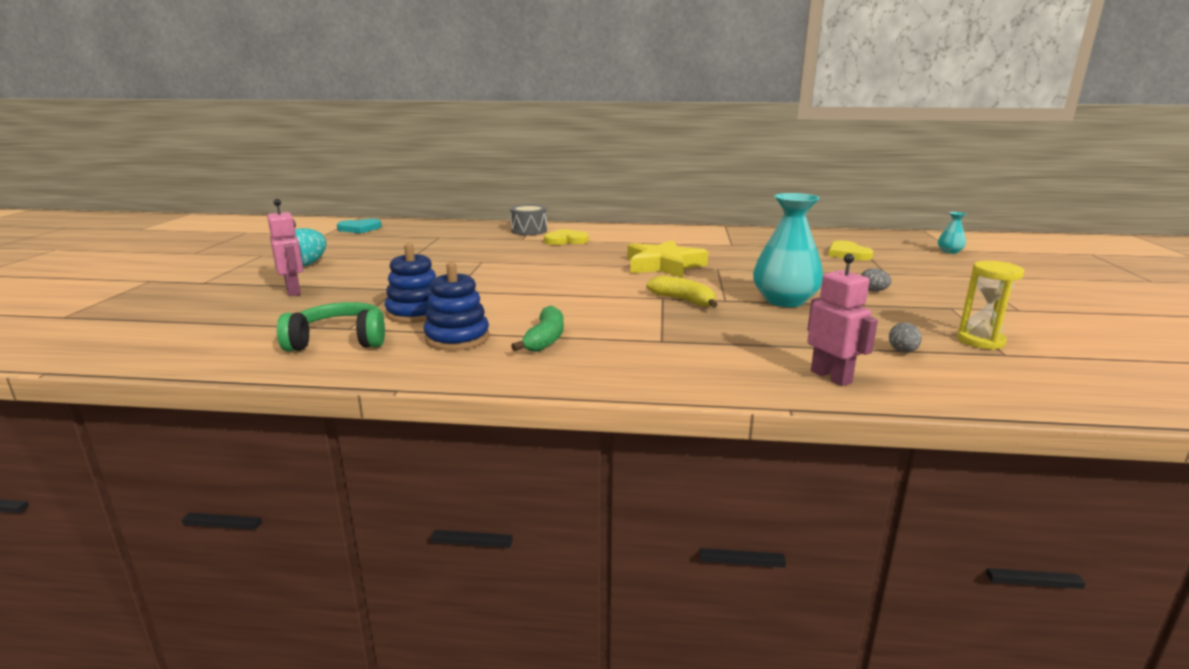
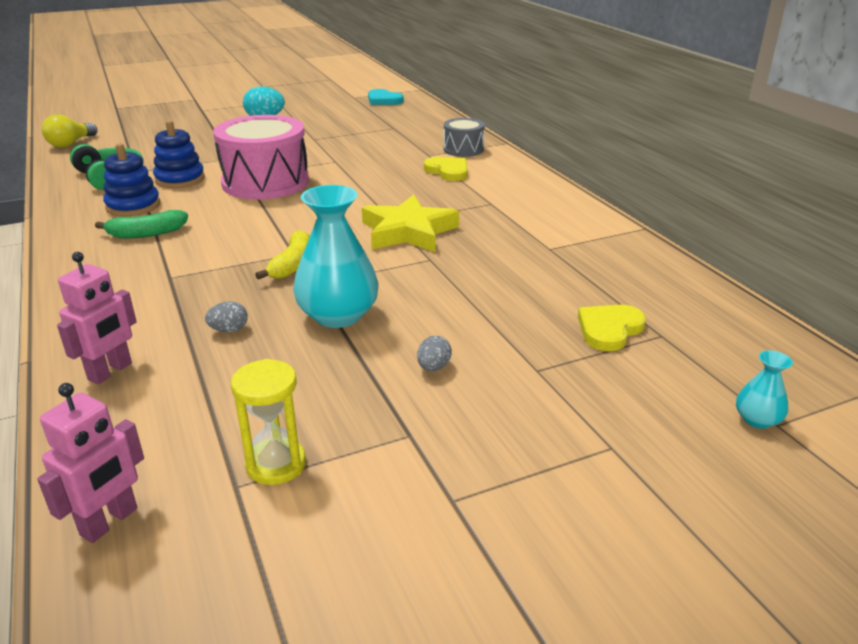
camera: 60 degrees right, 10 degrees up
pink robot [267,199,304,296] -> pink robot moved to [37,383,144,543]
grey egg [889,323,922,353] -> grey egg moved to [205,301,248,332]
none -> yellow light bulb [42,114,97,147]
none -> pink drum [213,115,309,199]

